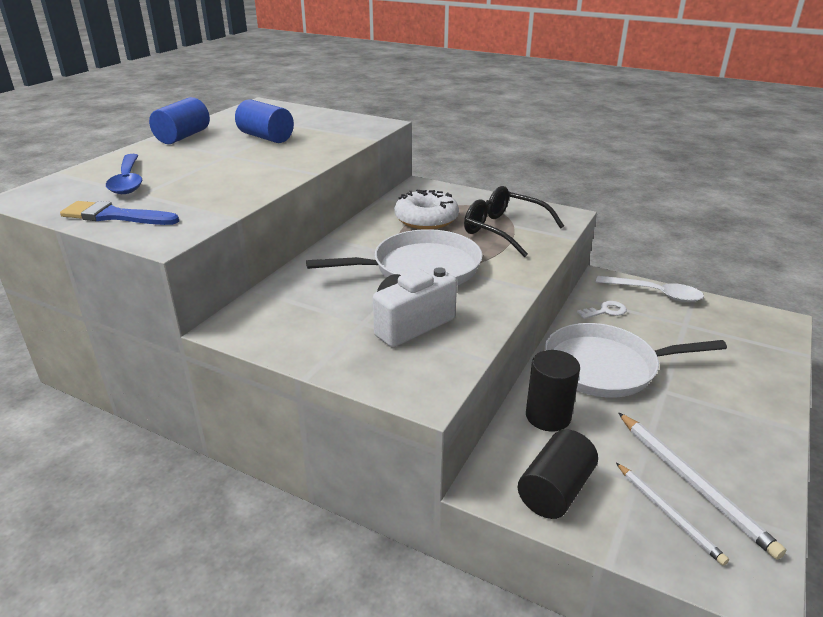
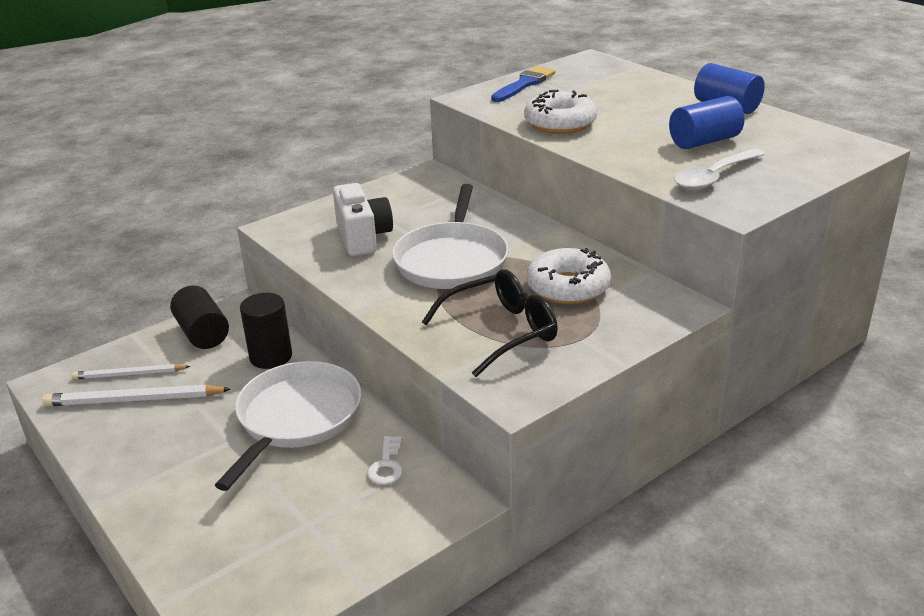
camera: 115 degrees right, 0 degrees up
blue spoon [106,154,143,194] -> none
white spoon [596,276,704,302] -> white spoon moved to [674,149,765,190]
none -> white donut [524,89,597,134]

